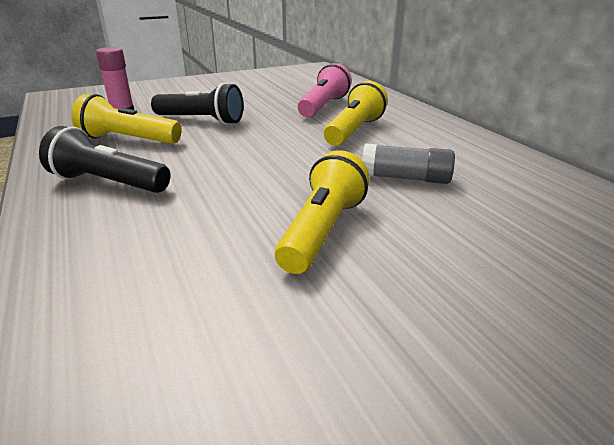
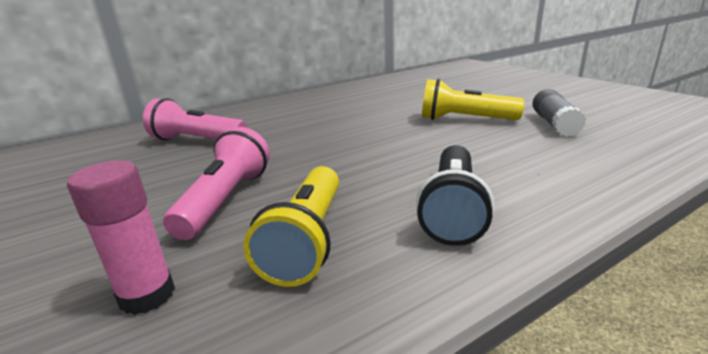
camera: 95 degrees left, 5 degrees down
black flashlight [151,83,243,125] -> pink flashlight [163,127,270,240]
yellow flashlight [324,81,388,146] -> none
grey glue stick [362,143,455,184] -> grey glue stick moved to [532,89,586,137]

